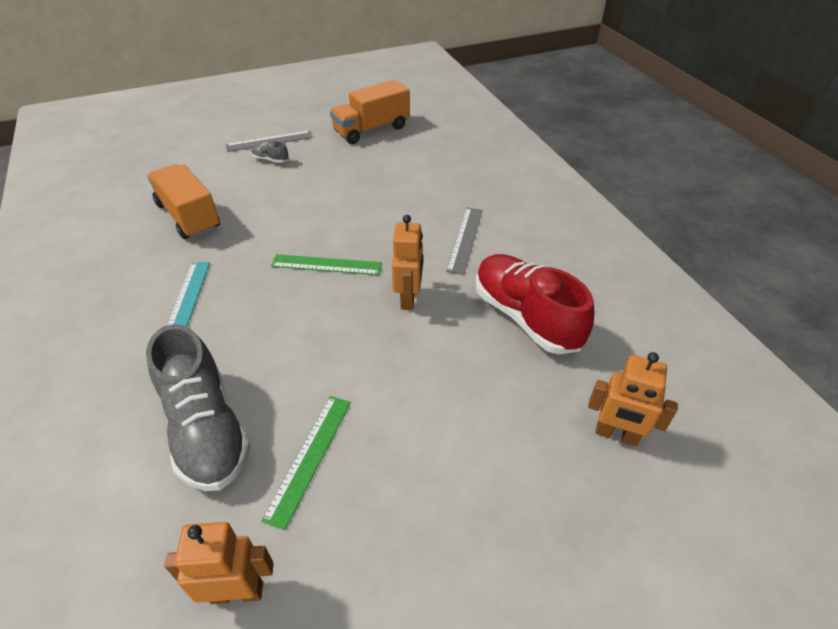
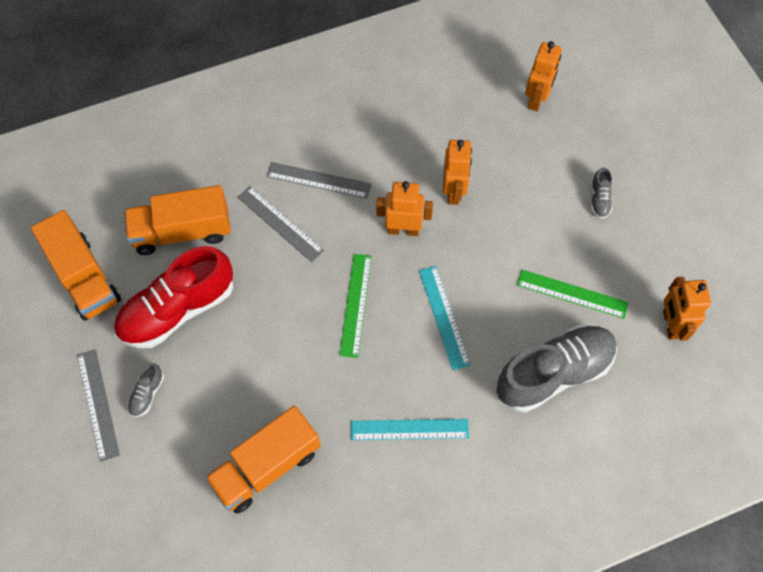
camera: 90 degrees left, 20 degrees up
red shoe [475,254,594,354] -> red shoe moved to [114,246,233,348]
none -> orange truck [124,185,231,255]
none -> grey ruler [237,186,324,262]
none -> turquoise ruler [419,266,471,370]
none -> orange robot [443,140,472,205]
none -> grey shoe [591,168,612,219]

